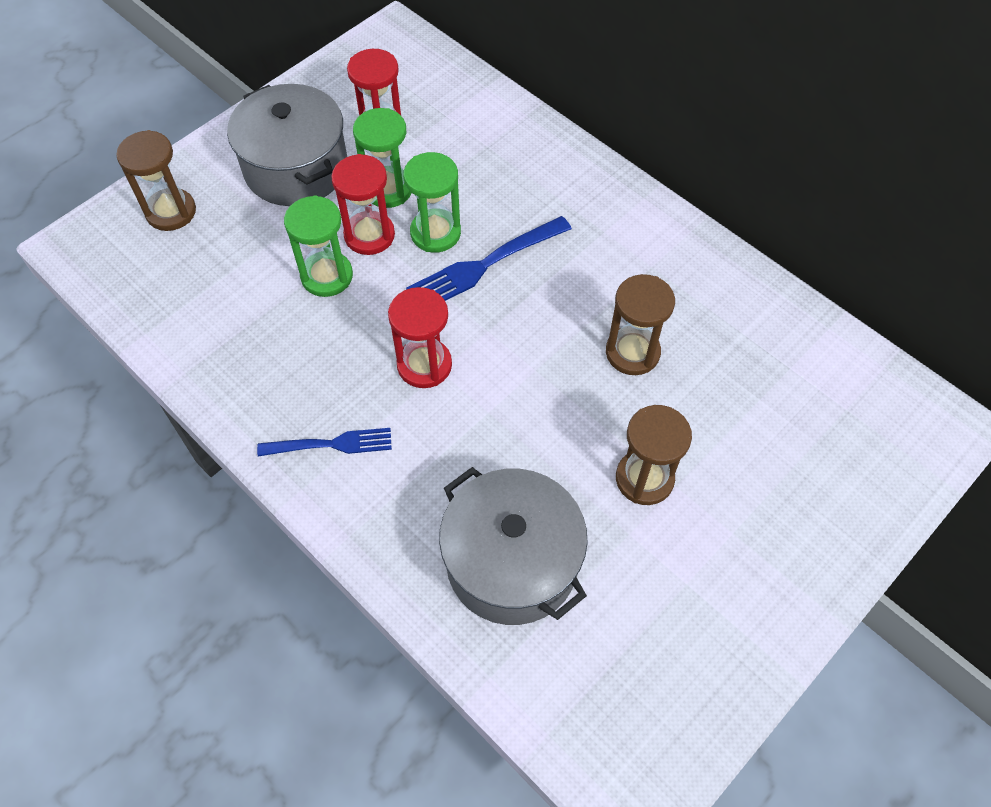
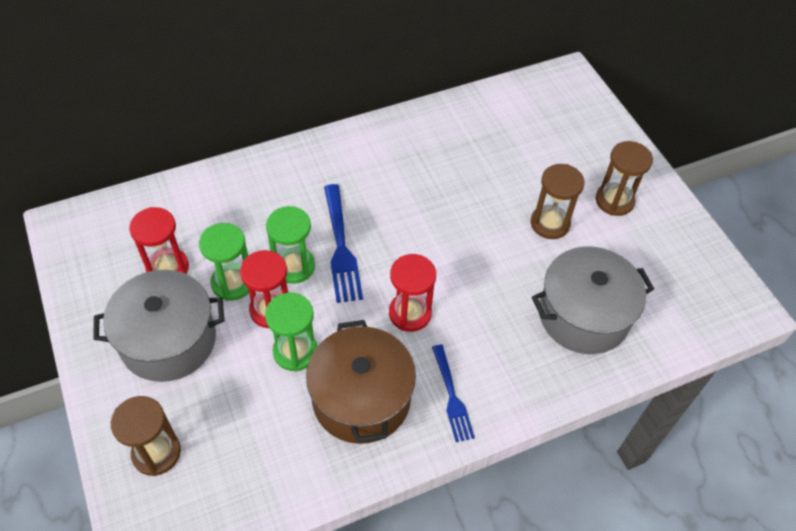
camera: 70 degrees left, 5 degrees down
blue fork [257,428,392,456] -> blue fork turned 150 degrees clockwise [432,345,475,442]
brown hourglass [606,274,675,375] -> brown hourglass moved to [595,141,653,216]
none -> brown pot [306,320,416,444]

